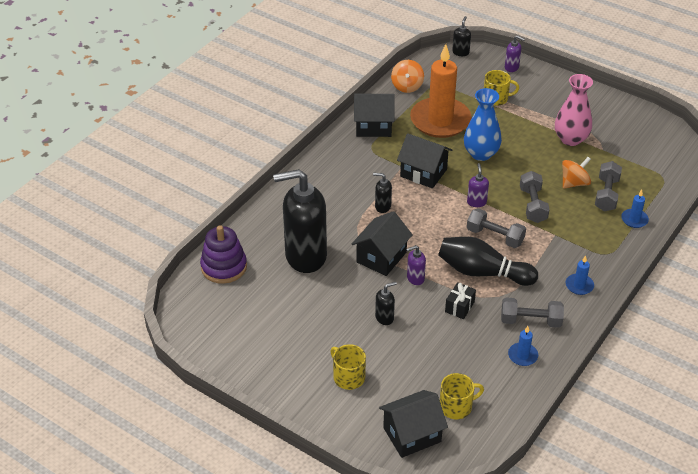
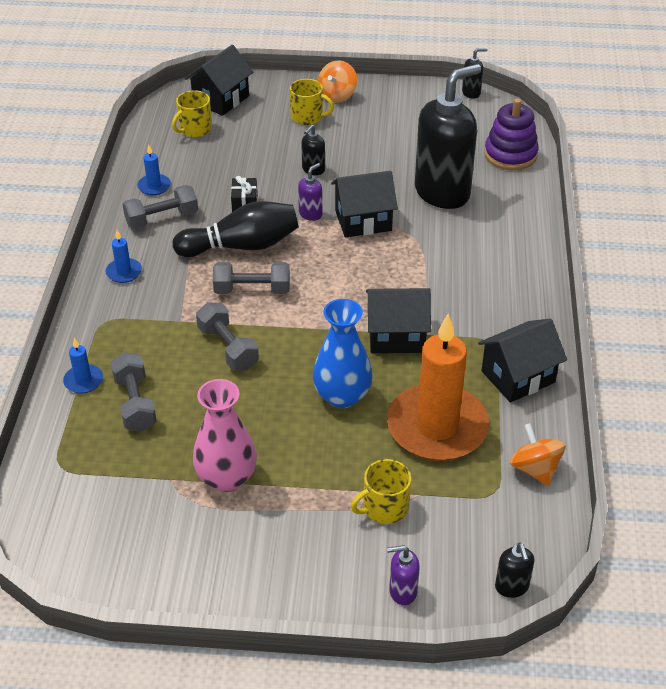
camera: 150 degrees right, 0 degrees up
black house [352,211,413,276] -> black house turned 75 degrees clockwise [331,171,398,237]
black soap dispenser [373,173,392,213] -> black soap dispenser moved to [462,48,487,99]
purple soap dispenser [467,163,489,207] -> none
orange spinning top [562,157,591,188] -> orange spinning top moved to [318,60,357,103]

